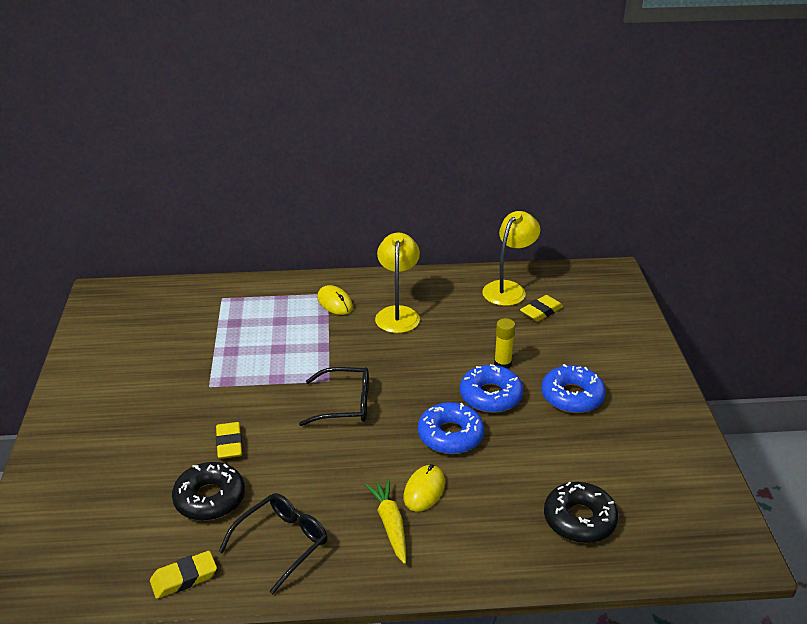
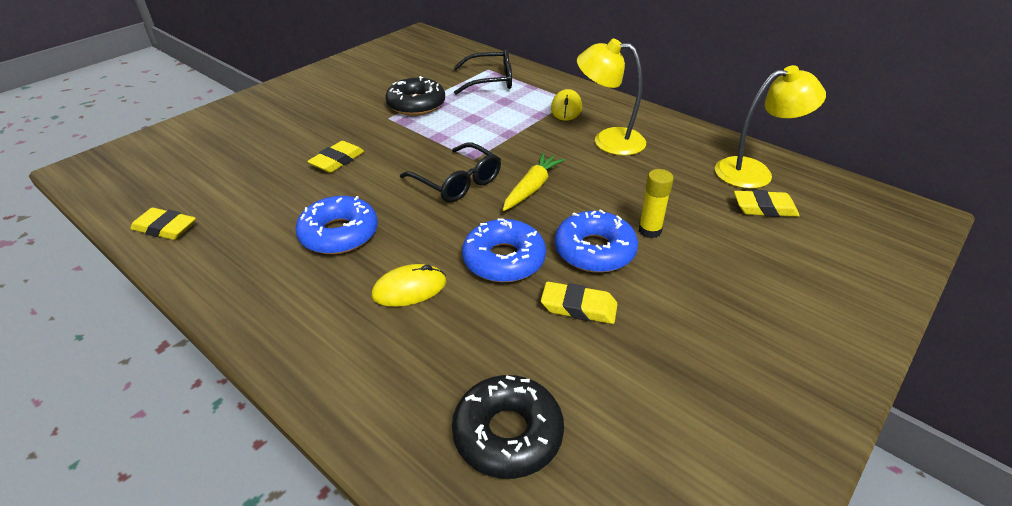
camera: 45 degrees right, 5 degrees up
black donut [172,462,245,521] -> black donut moved to [385,76,445,116]
black glasses [218,493,328,594] -> black glasses moved to [453,49,512,95]
yellow carrot [365,479,406,564] -> yellow carrot moved to [503,153,565,211]
yellow lamp [375,233,420,333] -> yellow lamp turned 120 degrees counterclockwise [577,39,646,156]
blue donut [541,364,606,413] -> blue donut moved to [295,196,378,254]
none -> yellow eraser [541,282,618,324]

